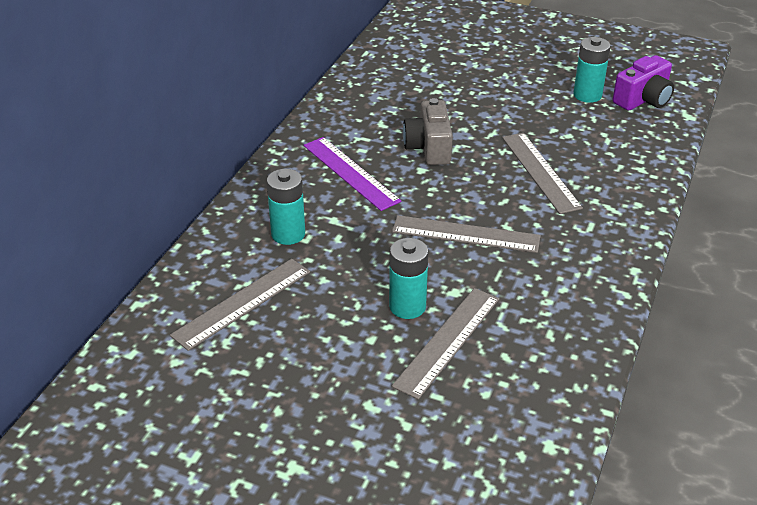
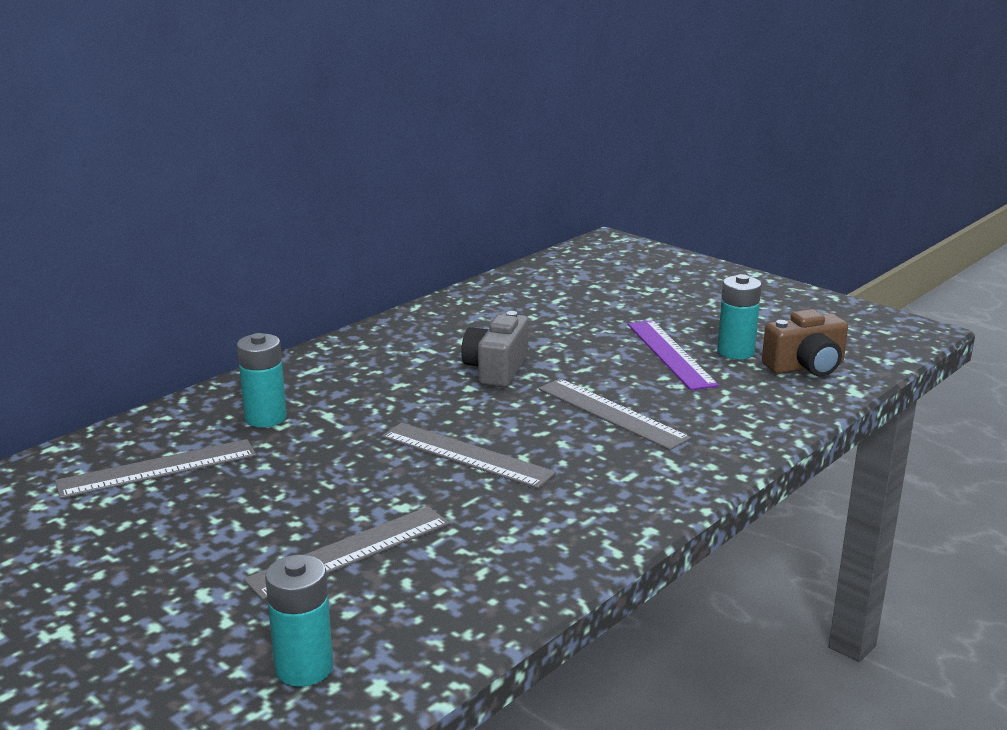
camera: 20 degrees right, 15 degrees down
purple ruler [304,137,401,211] -> purple ruler moved to [628,320,718,390]
turquoise battery [389,238,428,319] -> turquoise battery moved to [265,555,333,687]
grey ruler [502,133,583,214] -> grey ruler turned 45 degrees counterclockwise [539,379,691,450]
purple camera [613,55,674,110] -> brown camera [762,309,848,376]

